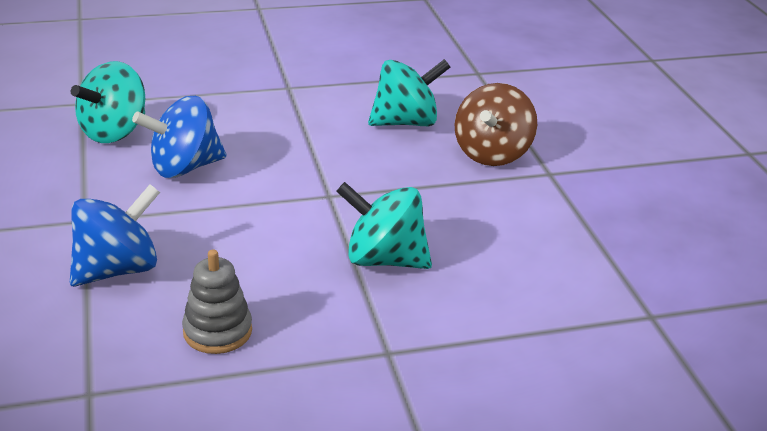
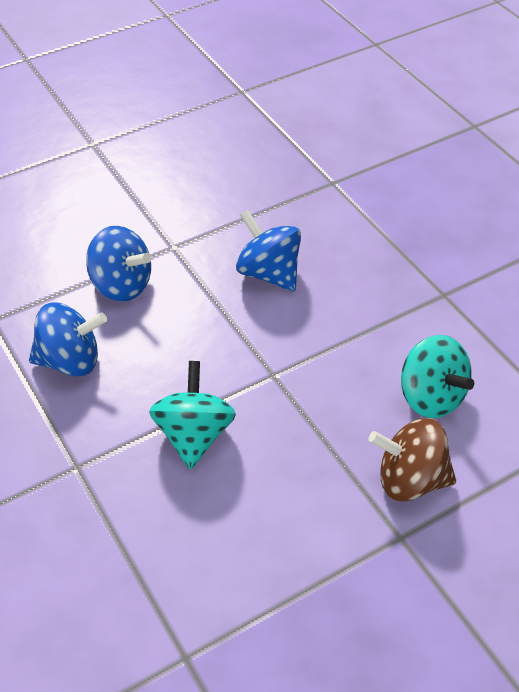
camera: 75 degrees right, 15 degrees up
turquoise spinning top [71,61,145,143] -> none
grey stacking toy [182,249,252,354] -> blue spinning top [29,302,107,377]

